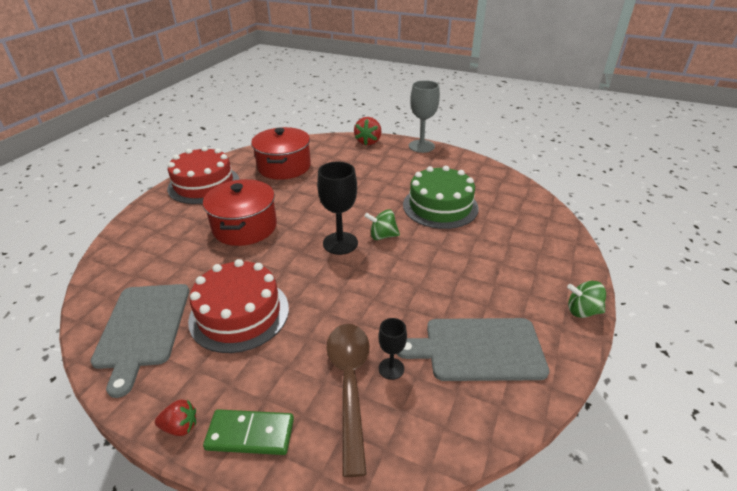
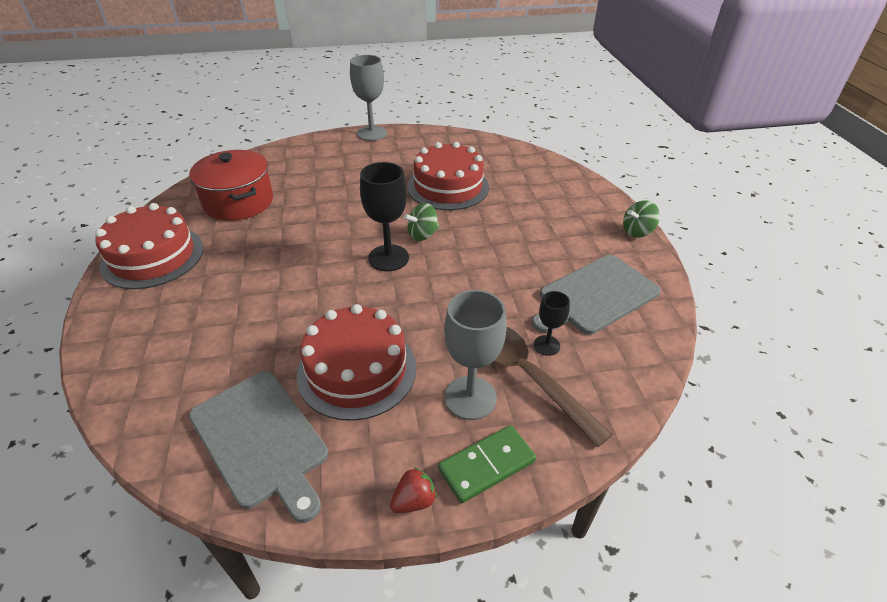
camera: 35 degrees left, 5 degrees up
red pot [203,179,277,246] -> none
red strawberry [354,117,382,145] -> none
green cake [403,166,479,229] -> red cake [407,142,489,210]
none -> grey goblet [444,290,507,420]

